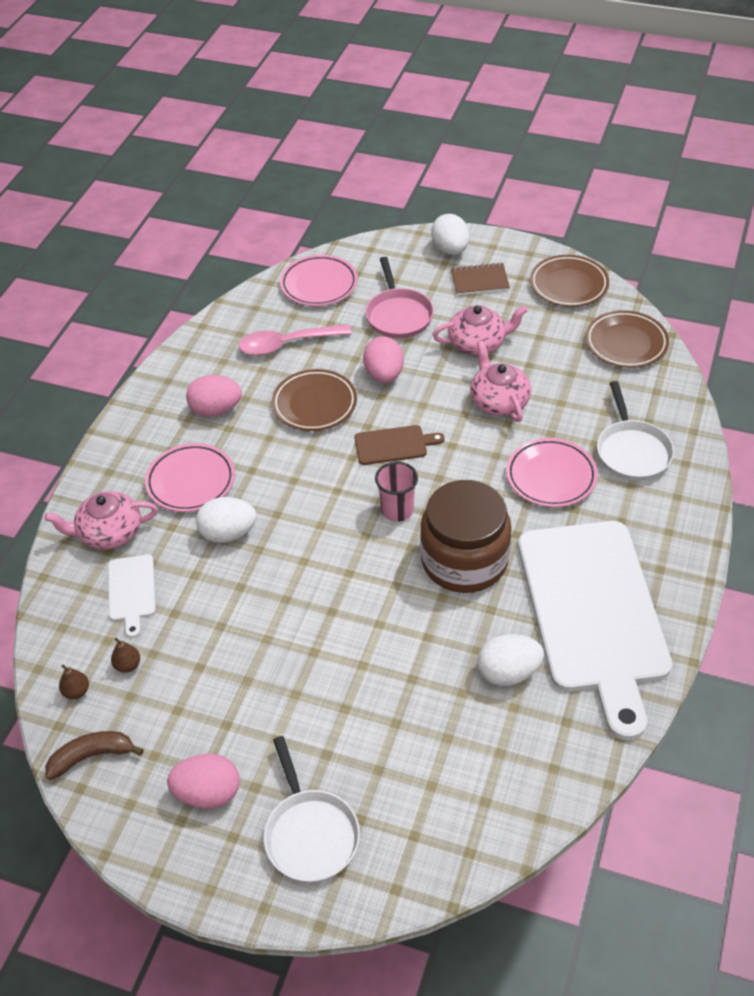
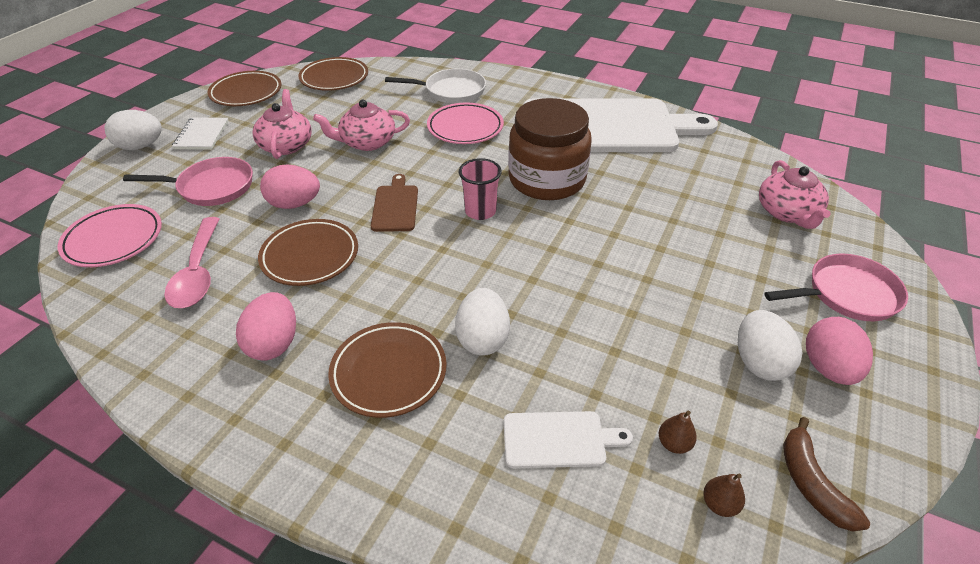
camera: 85 degrees left, 5 degrees down
pink teapot [44,491,158,550] -> pink teapot moved to [759,160,831,229]
pink plate [145,443,235,512] -> brown plate [328,322,447,418]
white pan [264,736,360,883] -> pink pan [764,254,908,321]
brown notebook [451,262,510,295] -> white notebook [172,118,229,150]
white egg [477,634,544,686] -> white egg moved to [738,310,803,381]

